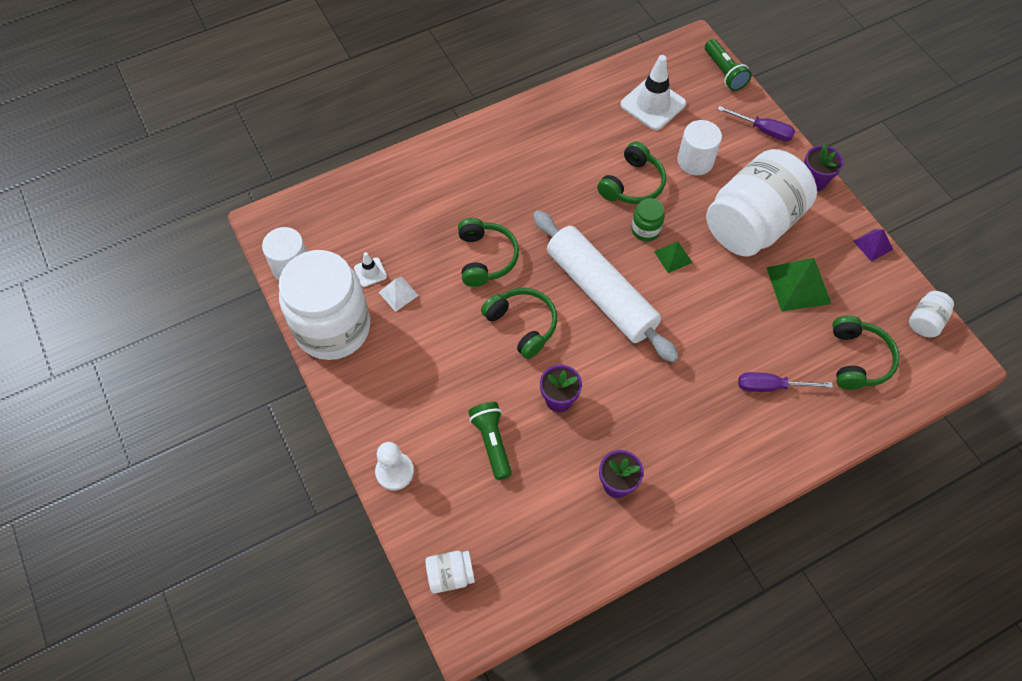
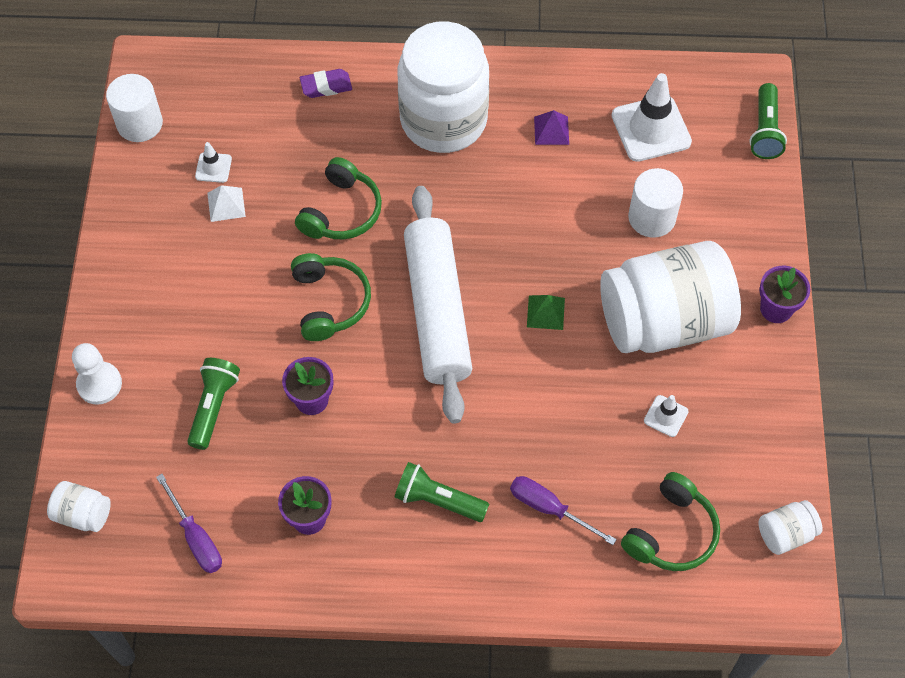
camera: 30 degrees right, 0 degrees up
white jar [279,250,370,360] -> white jar moved to [398,21,489,153]
green headphones [597,141,666,204] -> none
green jar [631,198,665,241] -> none
purple screwdriver [717,106,795,141] -> purple screwdriver moved to [156,474,222,573]
green pyramid [766,258,831,312] -> white traffic cone [644,395,689,437]
purple pyramid [853,229,893,262] -> purple pyramid moved to [534,110,569,145]
none -> purple eraser [300,69,352,98]
none -> green flashlight [395,462,489,522]

